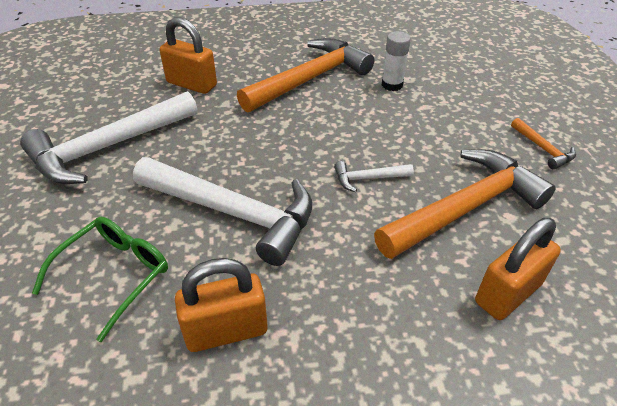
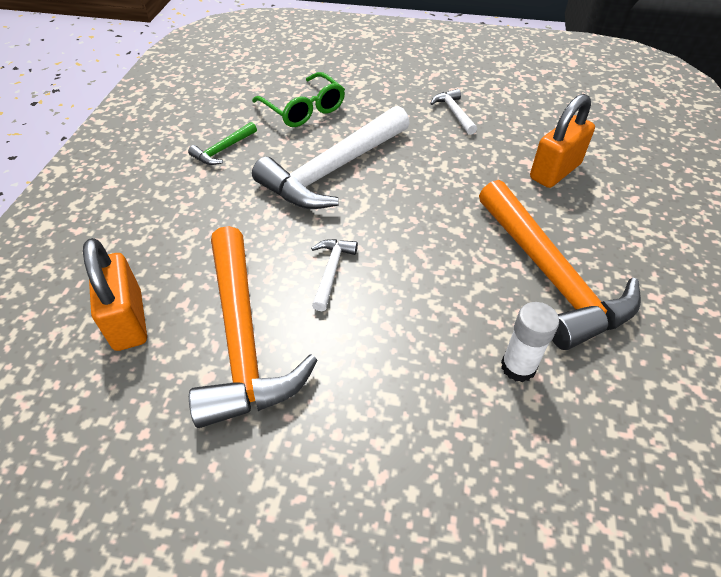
camera: 110 degrees right, 5 degrees up
white hammer [20,91,197,184] -> white hammer [430,89,477,135], size x0.43
orange padlock [175,258,268,352] -> green hammer [188,122,257,165]
orange hammer [511,118,576,169] -> none

